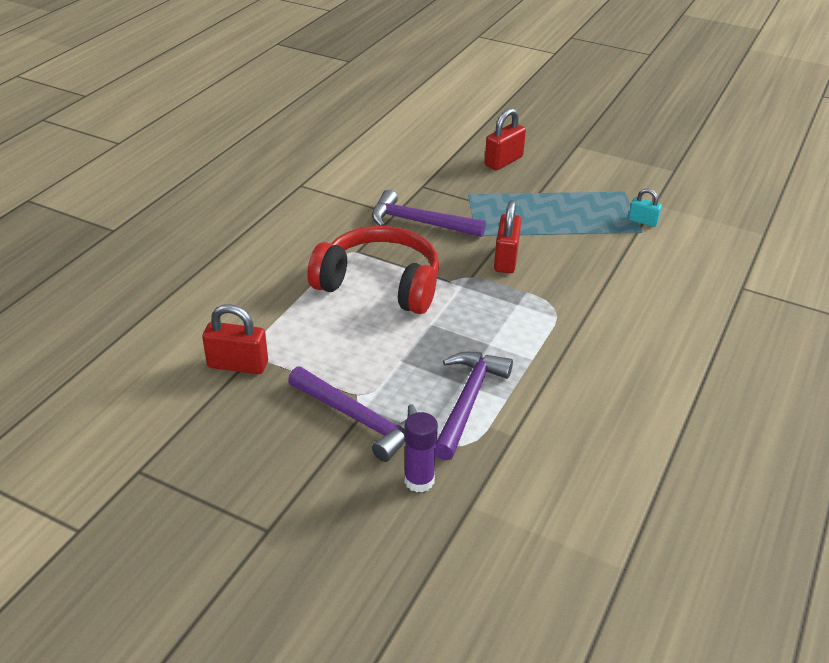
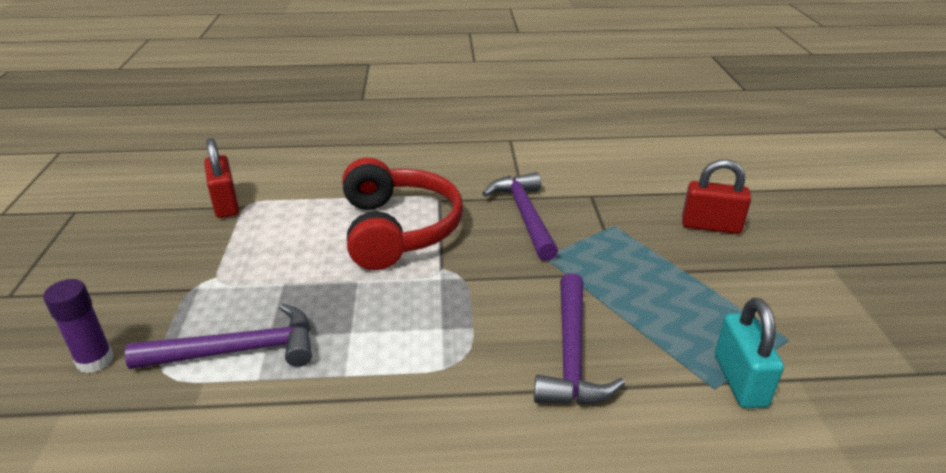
camera: 60 degrees right, 5 degrees down
purple hammer [288,366,417,462] -> purple hammer moved to [534,273,625,405]
red padlock [494,201,521,273] -> none
turquoise padlock [628,188,662,227] -> turquoise padlock [715,298,784,408], size x1.65

